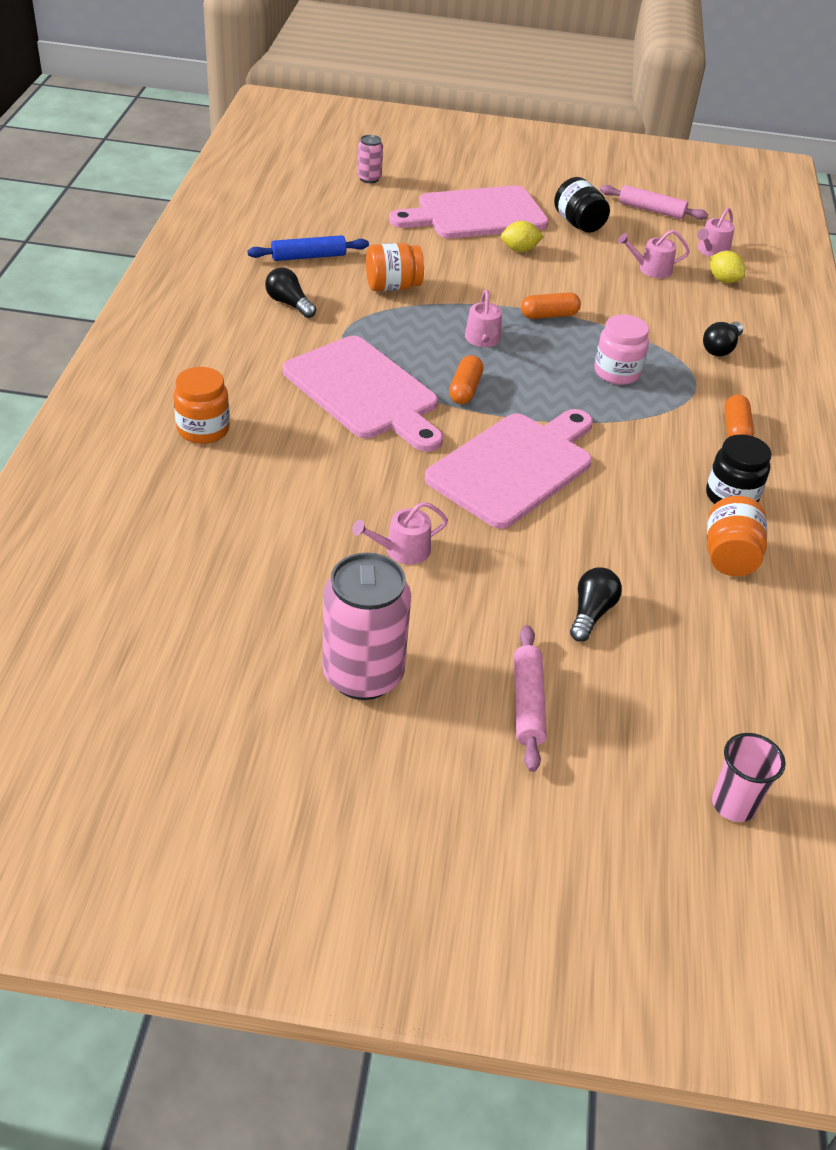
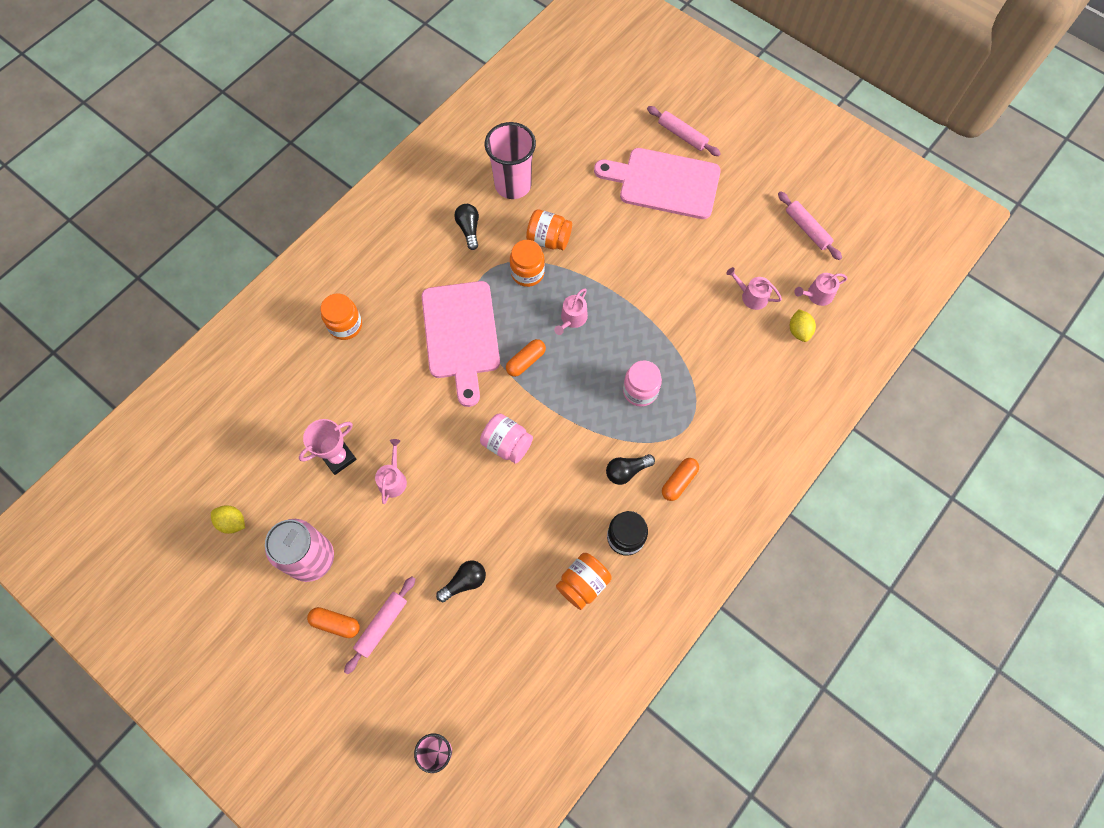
camera: 35 degrees right, 25 degrees up
blue rolling pin [247,235,369,261] -> pink cup [485,122,536,199]
pink watering can [352,502,448,565] -> pink watering can turned 90 degrees clockwise [375,439,407,504]
pink can [357,135,383,183] -> none
pink cutting board [425,409,593,529] -> pink jar [480,413,533,464]
yellow lemon [501,221,544,252] -> yellow lemon moved to [211,506,245,534]
orange capsule [521,292,581,319] -> orange capsule moved to [307,607,360,638]
black jar [554,177,610,233] -> none
black light bulb [703,322,743,356] -> black light bulb moved to [606,454,655,485]
none -> pink trophy [299,419,357,475]
none -> orange jar [510,240,545,287]
none -> pink rolling pin [647,106,721,156]

